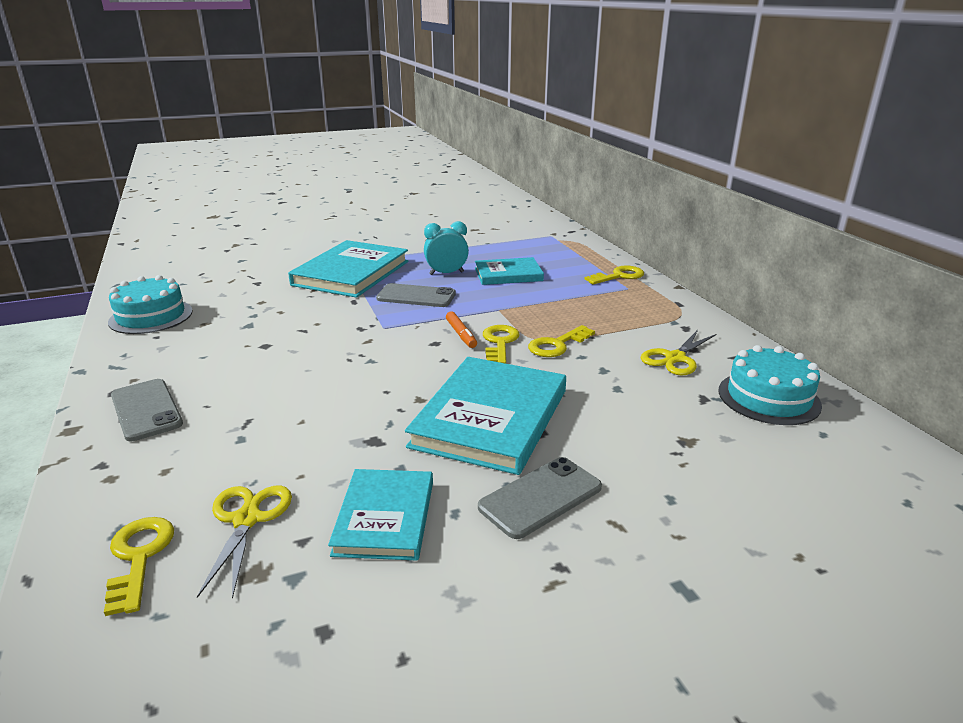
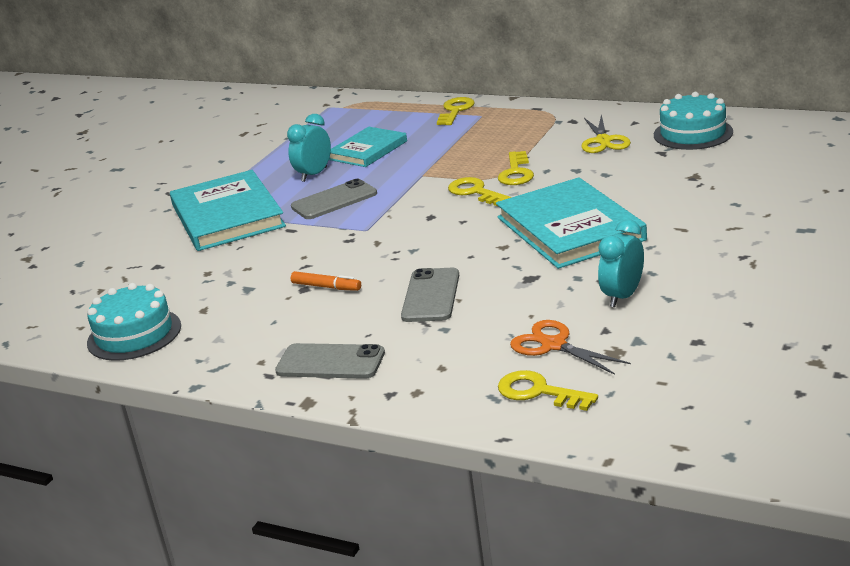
camera: 40 degrees left, 0 degrees up
yellow scissors [197,486,292,599] -> orange scissors [510,320,631,375]
turquoise book [328,469,433,561] -> turquoise clock [598,219,644,307]
orange marker [446,311,477,348] -> orange marker moved to [291,271,361,291]
grey phone [478,457,602,539] -> grey phone moved to [401,268,459,322]

